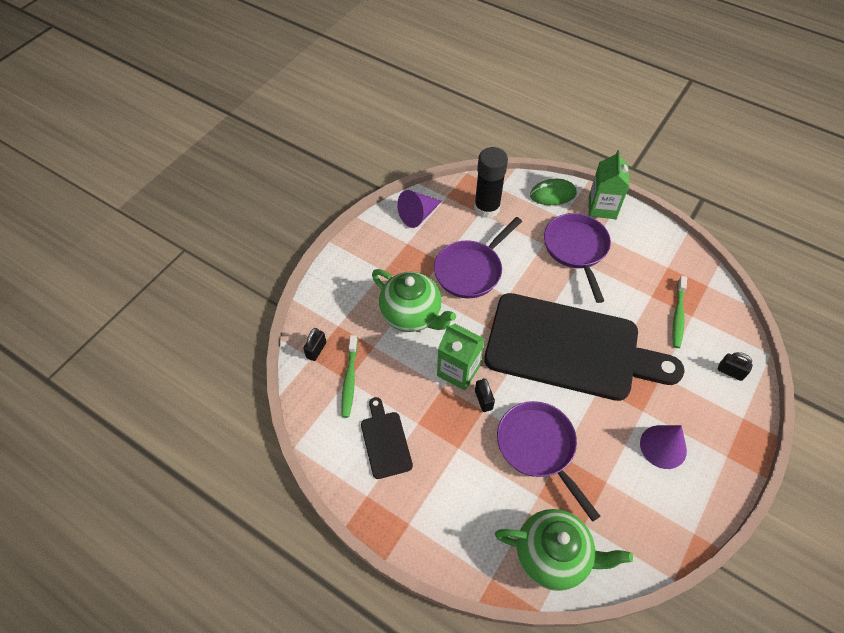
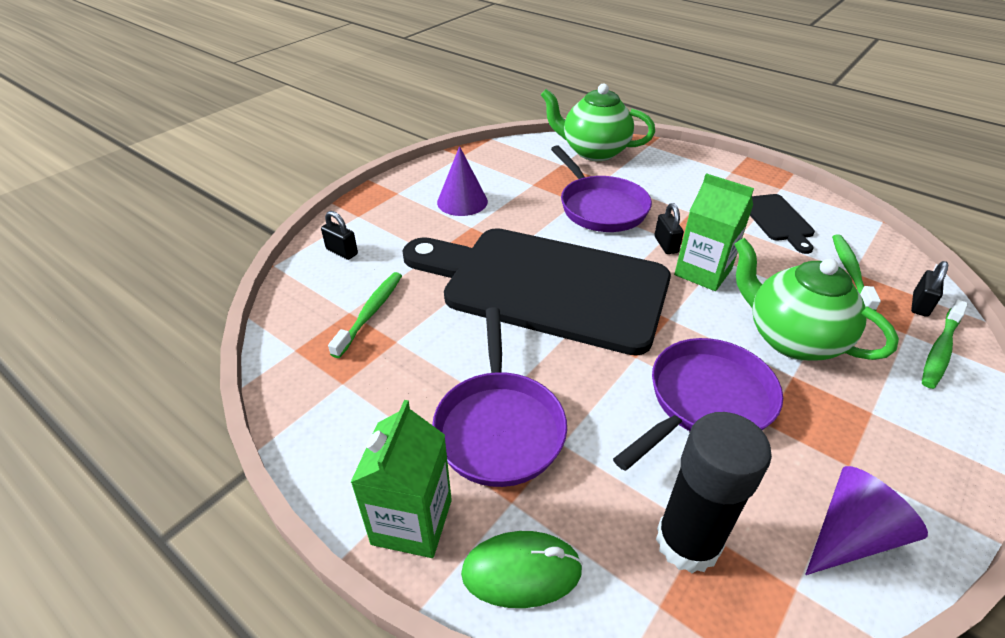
camera: 175 degrees left, 15 degrees down
none -> green toothbrush [922,299,968,389]

